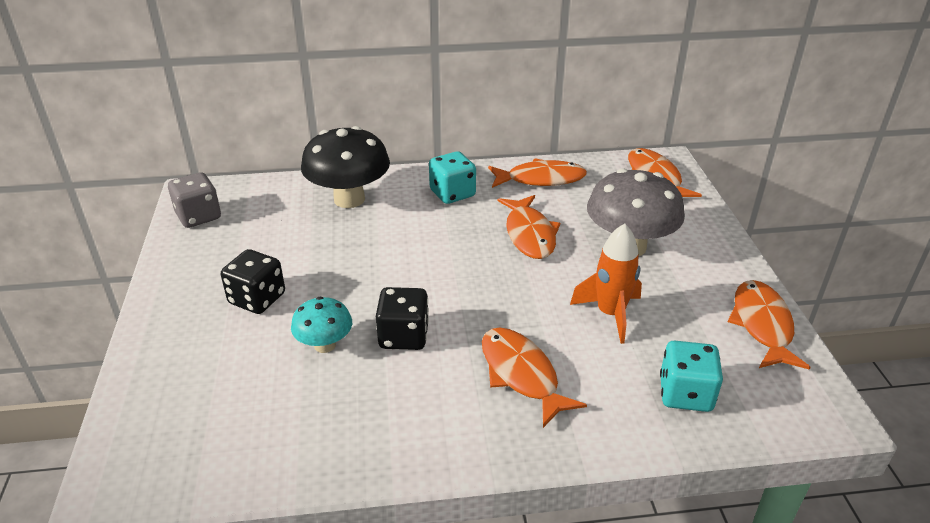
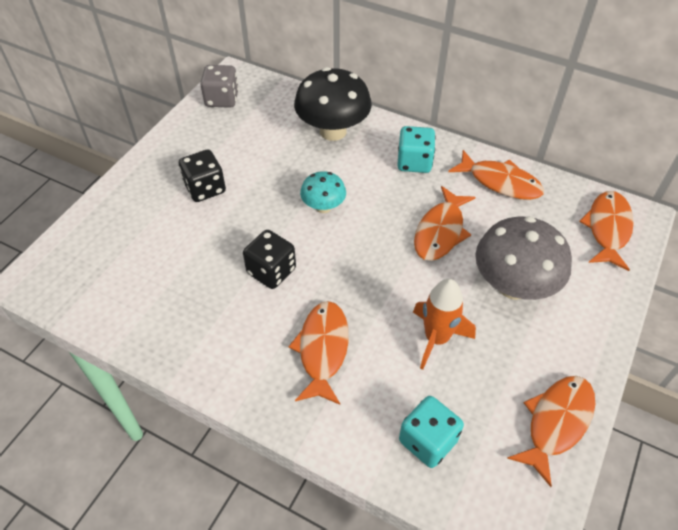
camera: 35 degrees right, 15 degrees up
turquoise mushroom [291,297,352,353] -> turquoise mushroom moved to [300,171,346,213]

